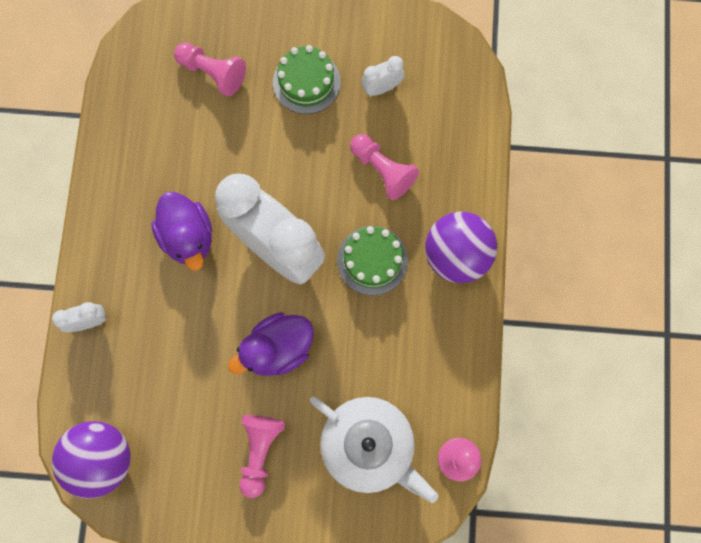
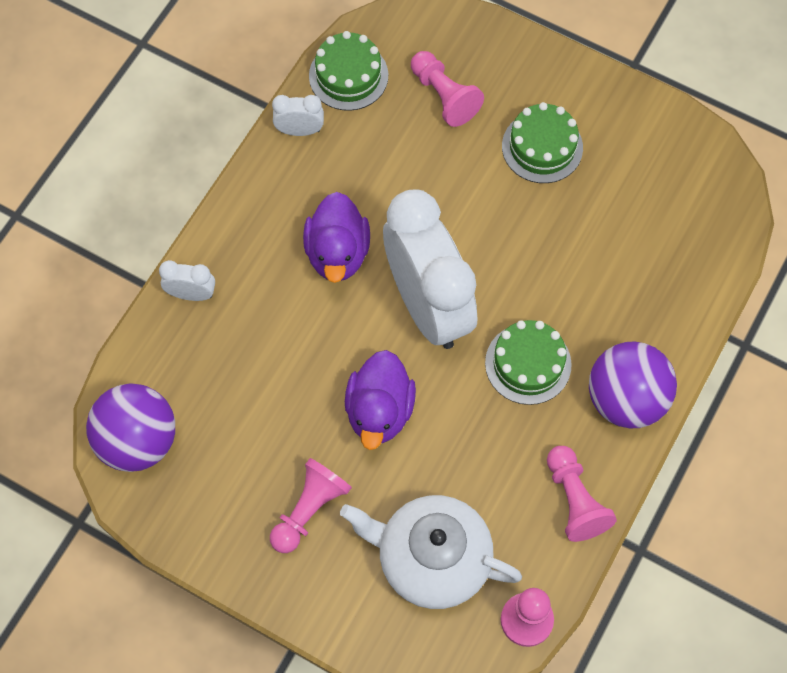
camera: 25 degrees right, 10 degrees down
purple duck [228,312,314,376] -> purple duck turned 75 degrees counterclockwise [345,350,416,450]
white teapot [310,396,438,503] -> white teapot turned 135 degrees clockwise [340,495,522,609]
pink pawn [350,134,419,200] -> pink pawn moved to [547,446,617,542]
white clock [361,56,404,96] -> white clock moved to [272,95,324,136]
none -> green cake [309,31,388,111]

